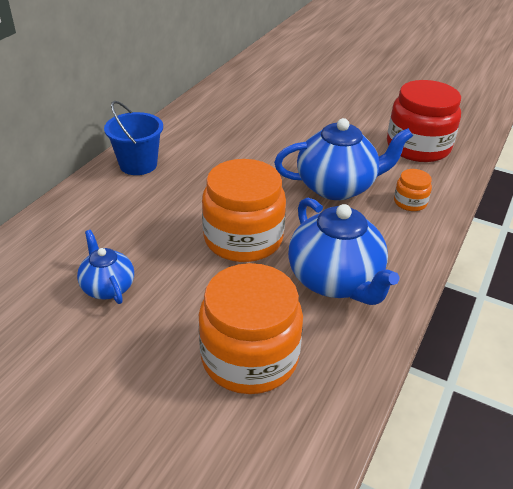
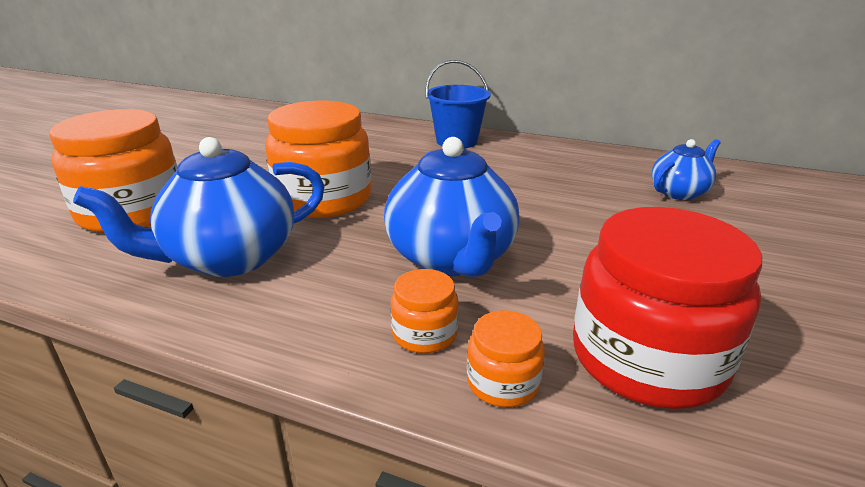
camera: 85 degrees right, 10 degrees down
blue teapot [77,230,134,304] -> blue teapot moved to [652,139,721,200]
none -> orange jar [467,311,545,407]

